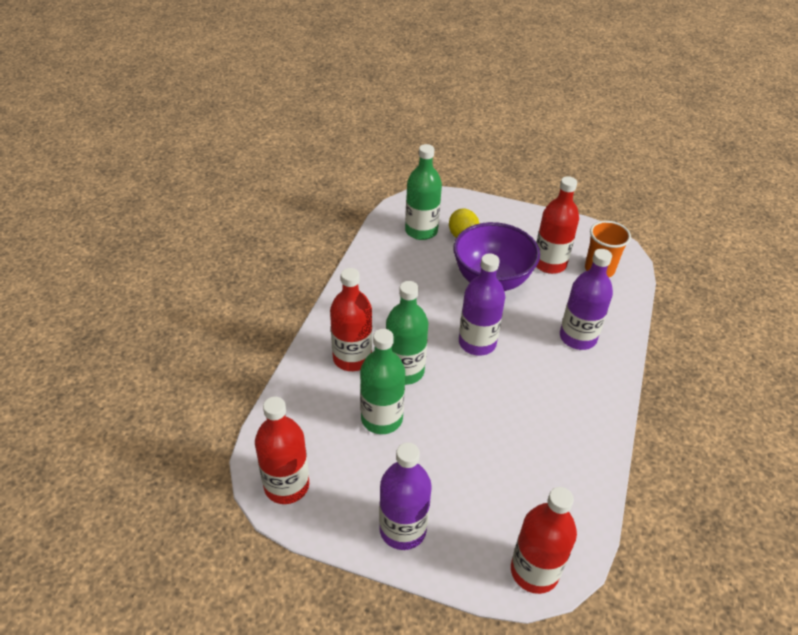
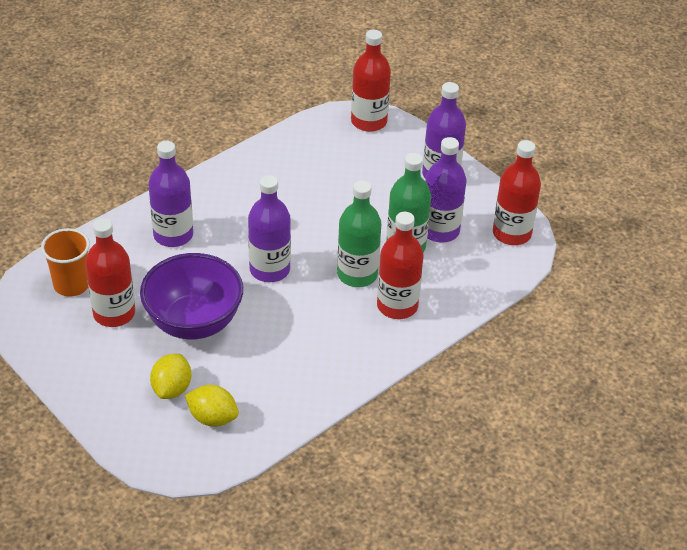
camera: 150 degrees left, 0 degrees up
green bottle [405,144,442,240] -> yellow lemon [185,385,239,427]
none -> purple bottle [425,137,466,243]

